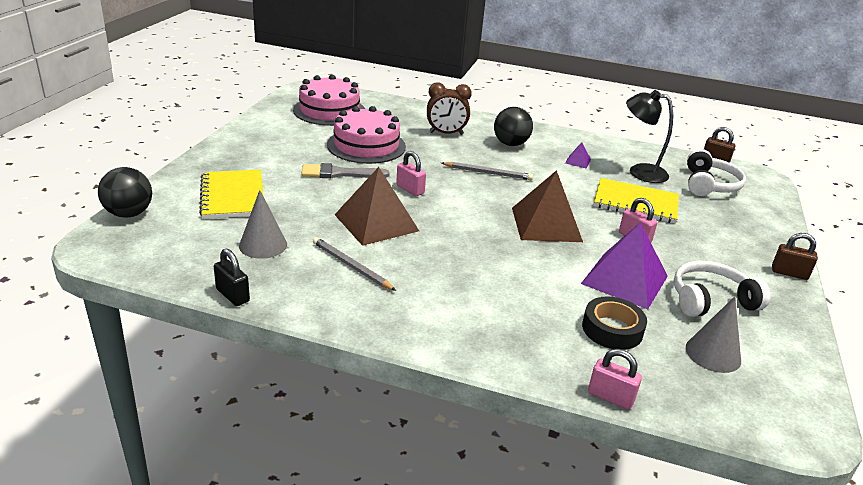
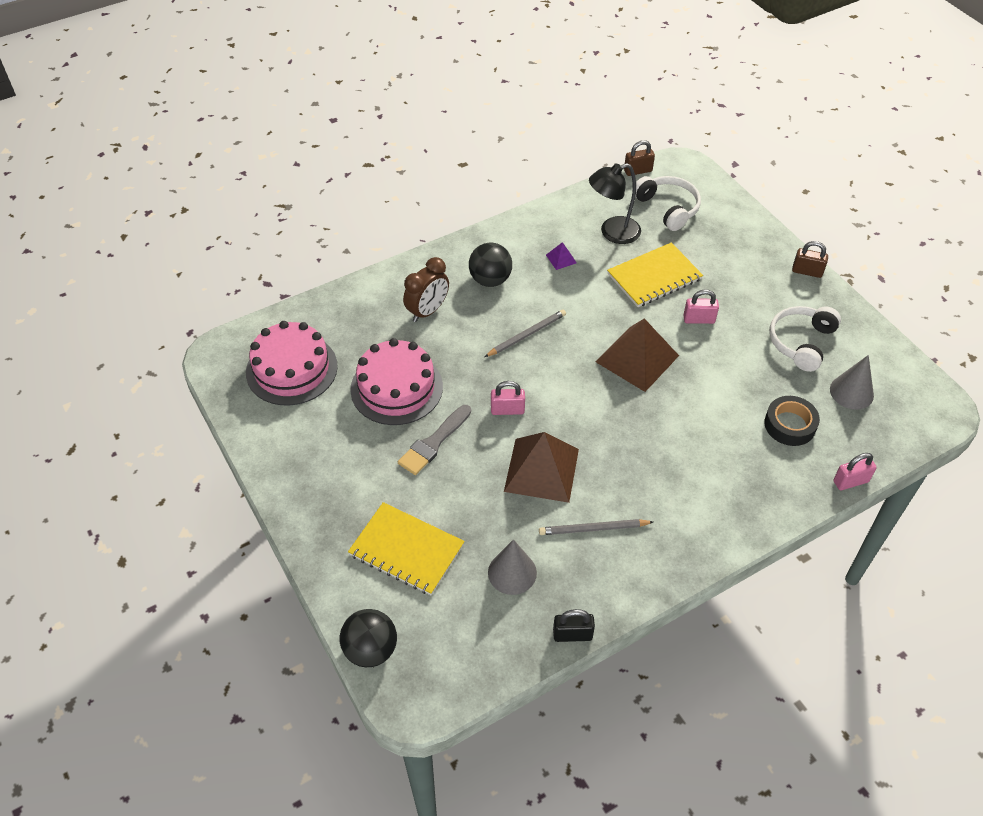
camera: 45 degrees left, 20 degrees up
purple pyramid [581,222,668,309] -> none
brown padlock [772,233,818,280] -> brown padlock turned 45 degrees clockwise [792,241,828,278]

